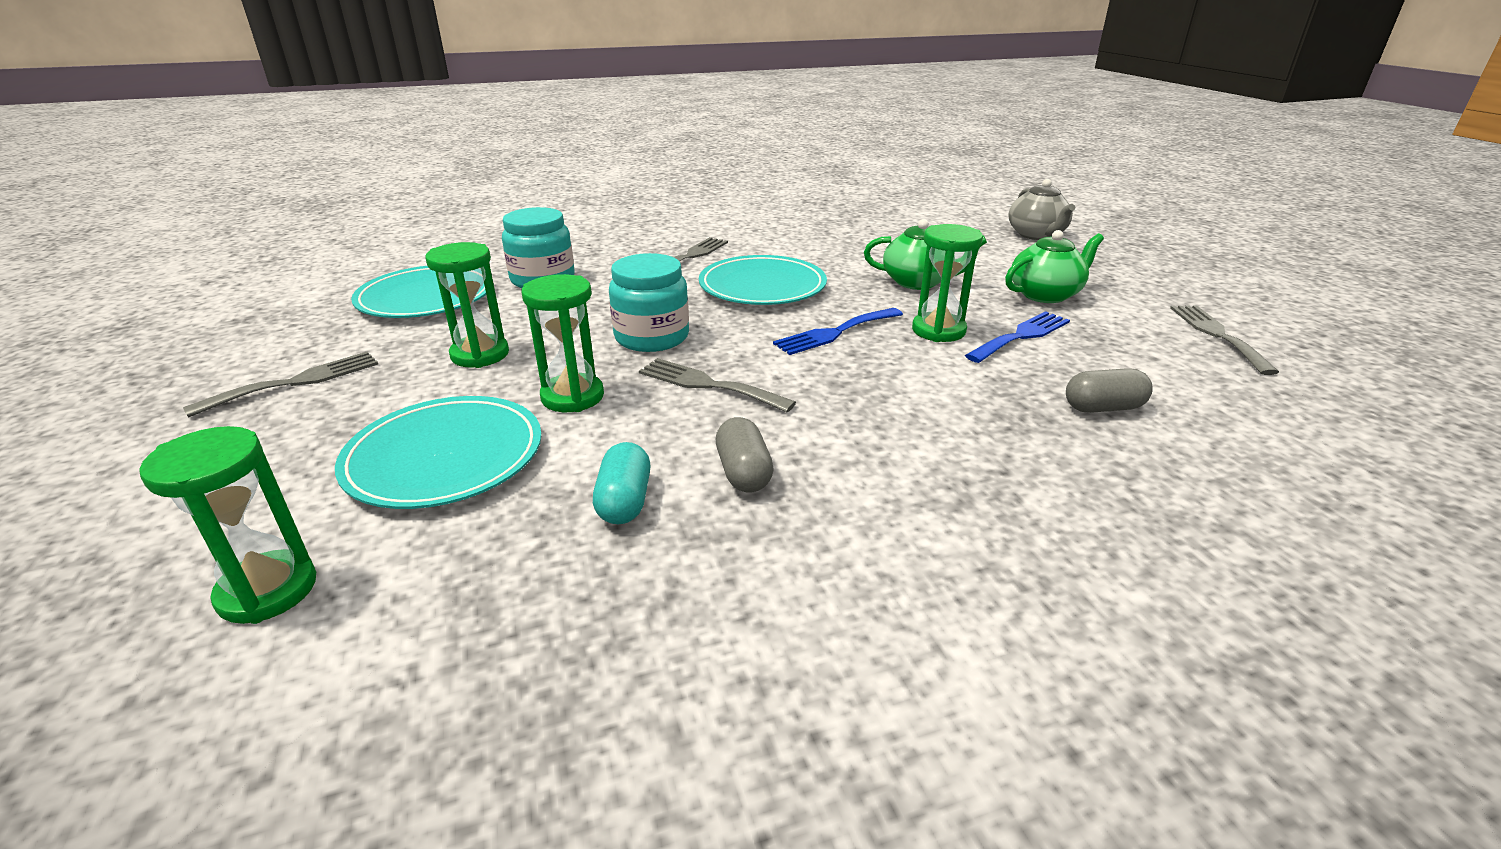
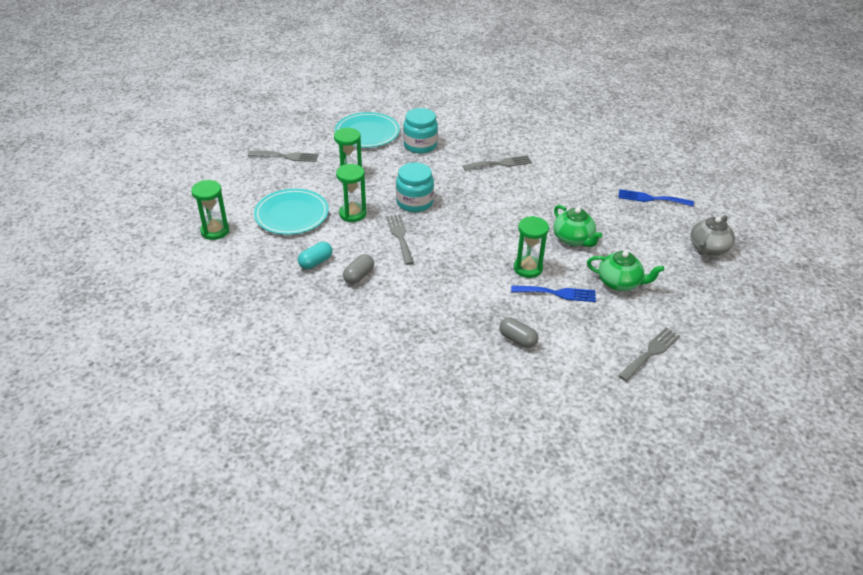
camera: 45 degrees right, 10 degrees up
turquoise plate [699,255,827,305] -> none
blue fork [773,308,903,355] -> blue fork moved to [618,189,694,206]

